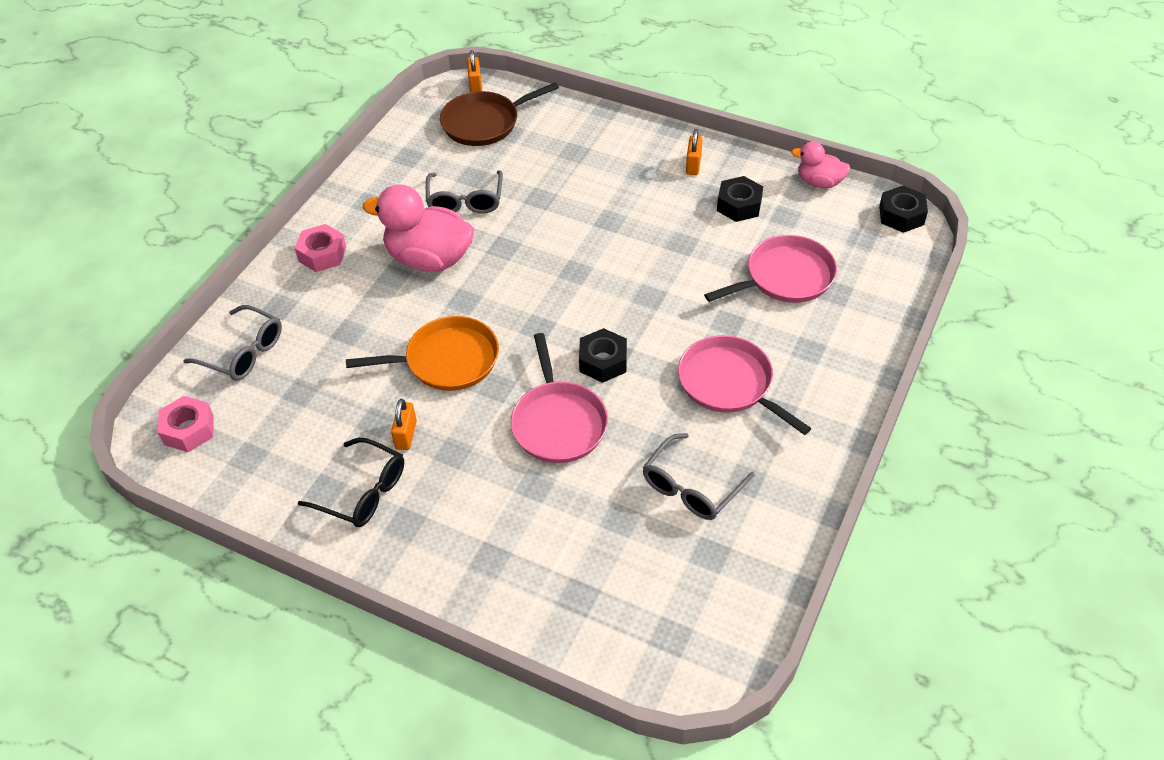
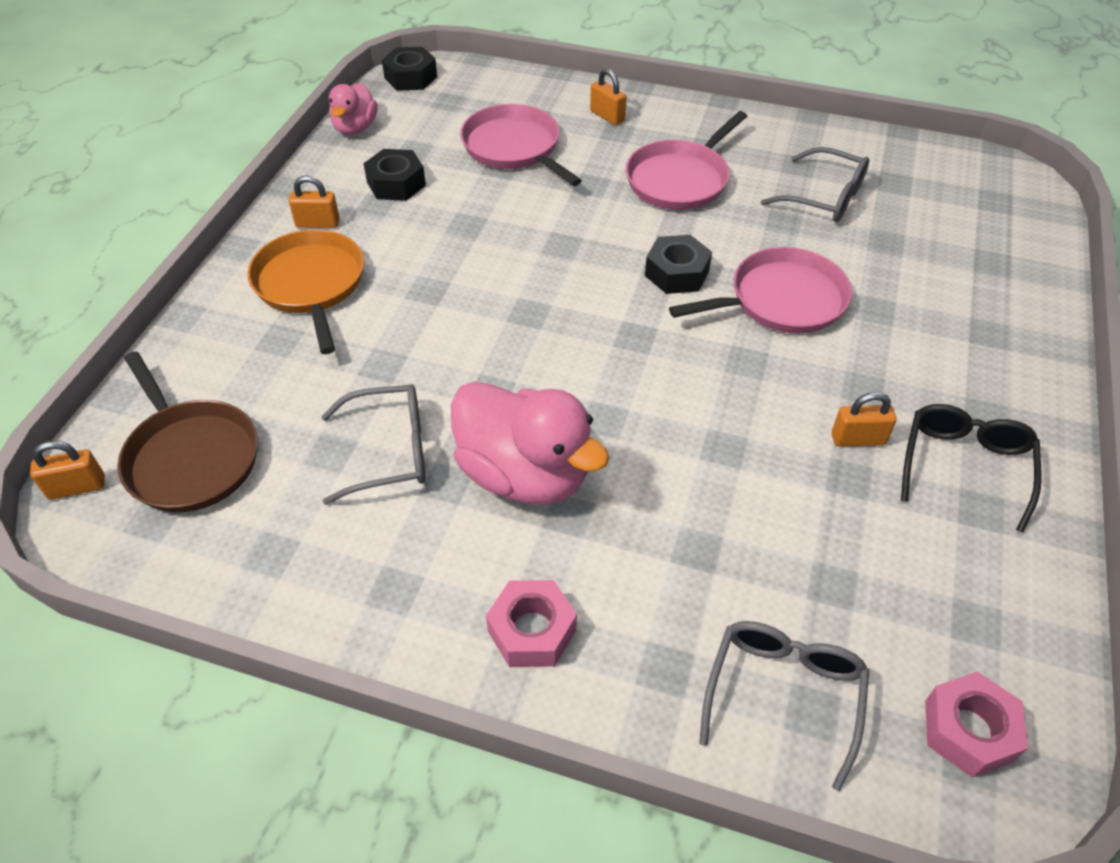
camera: 100 degrees left, 0 degrees up
orange pan [346,316,499,391] -> orange pan moved to [247,229,364,354]
pink duck [363,184,475,272] -> pink duck turned 60 degrees counterclockwise [451,381,609,504]
none -> orange padlock [590,68,626,125]

